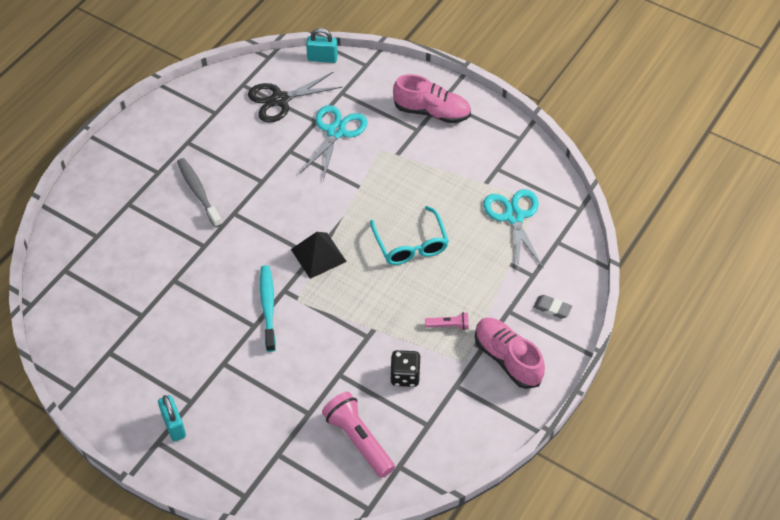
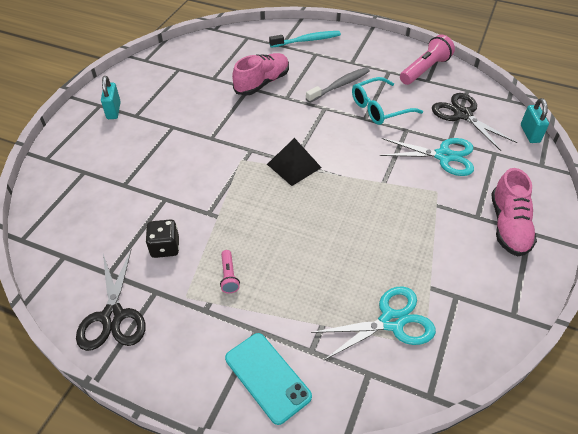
camera: 80 degrees right, 5 degrees down
turquoise padlock [158,395,186,442] -> turquoise padlock turned 60 degrees counterclockwise [101,76,121,119]
turquoise toothbrush [260,265,276,352] -> turquoise toothbrush moved to [269,31,341,48]
pink flashlight [322,392,395,478] -> pink flashlight moved to [400,34,455,85]
turquoise glasses [370,206,449,265] -> turquoise glasses moved to [352,77,423,125]
pink shoe [475,318,545,389] -> pink shoe moved to [232,53,289,96]
grey eraser [533,295,572,319] -> turquoise phone [225,333,312,425]
none -> black scissors [76,250,146,351]

